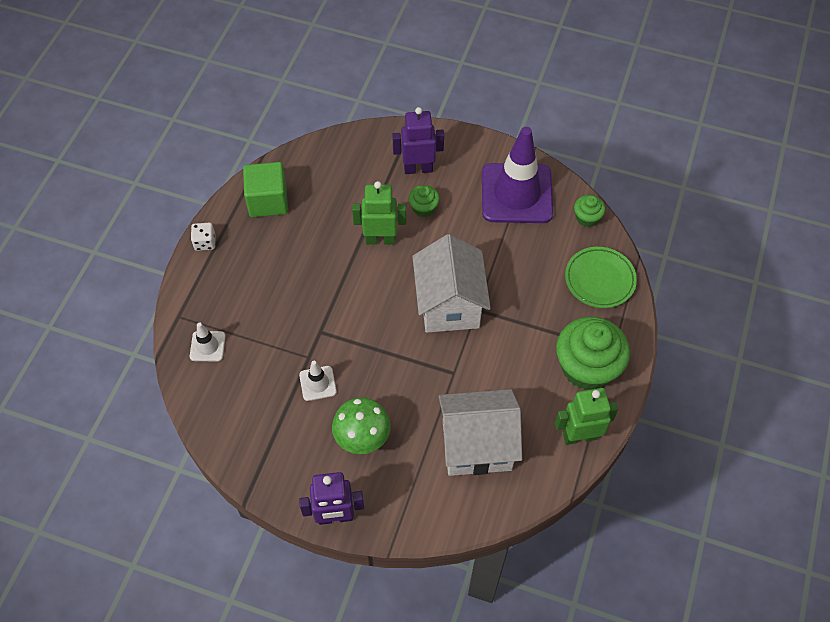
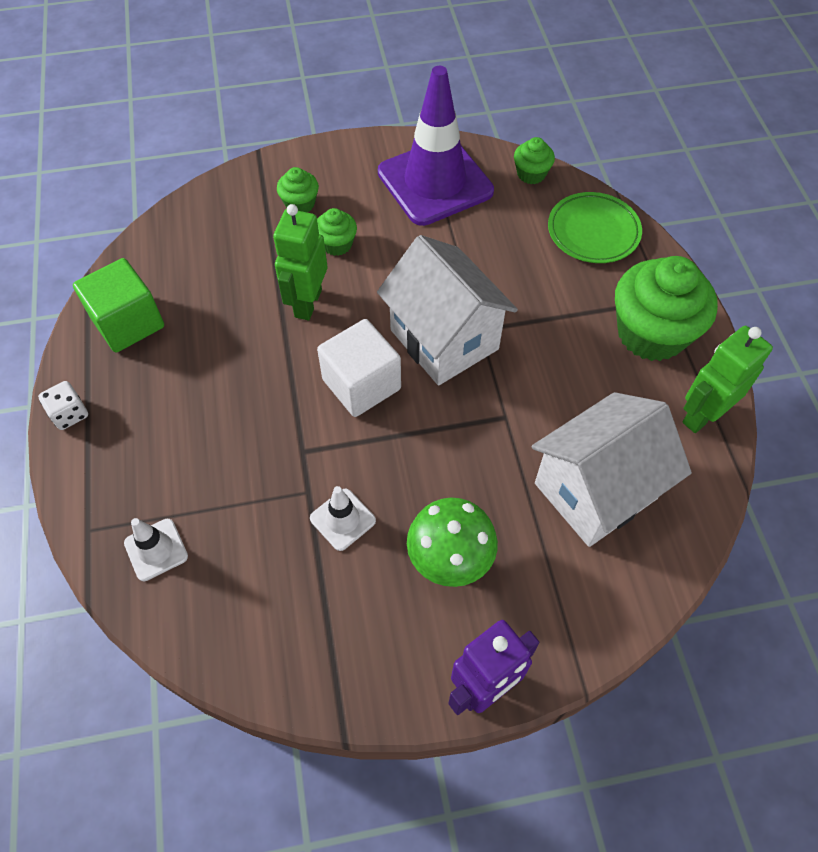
camera: 30 degrees left, 0 degrees up
green robot [352,181,406,245] -> green robot turned 45 degrees counterclockwise [273,204,328,320]
purple robot [392,107,444,174] -> green cupcake [277,167,319,212]
none -> white cube [317,319,401,417]

